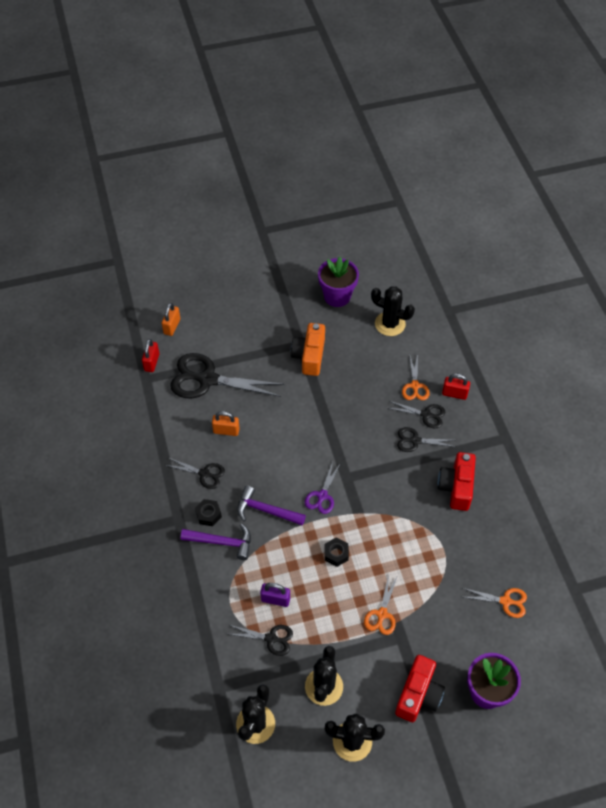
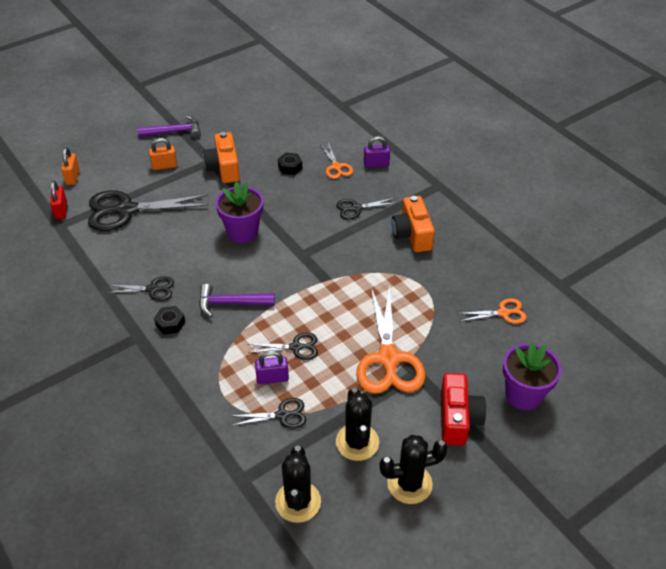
camera: 20 degrees left, 10 degrees down
purple hammer [180,523,251,560] -> purple hammer moved to [137,115,201,138]
orange padlock [212,411,240,436] -> orange padlock moved to [149,138,177,170]
purple scissors [305,462,341,514] -> none
purple flower pot [318,257,359,307] -> purple flower pot moved to [216,182,263,243]
black nut [324,537,349,567] -> black nut moved to [278,153,302,175]
orange scissors [364,574,398,635] -> orange scissors [356,285,425,394], size x1.97
black cactus [371,286,415,336] -> none
black scissors [389,401,445,428] -> black scissors moved to [248,333,318,360]
red camera [438,452,476,511] -> orange camera [392,196,435,252]
red padlock [442,373,470,400] -> purple padlock [364,136,390,168]

